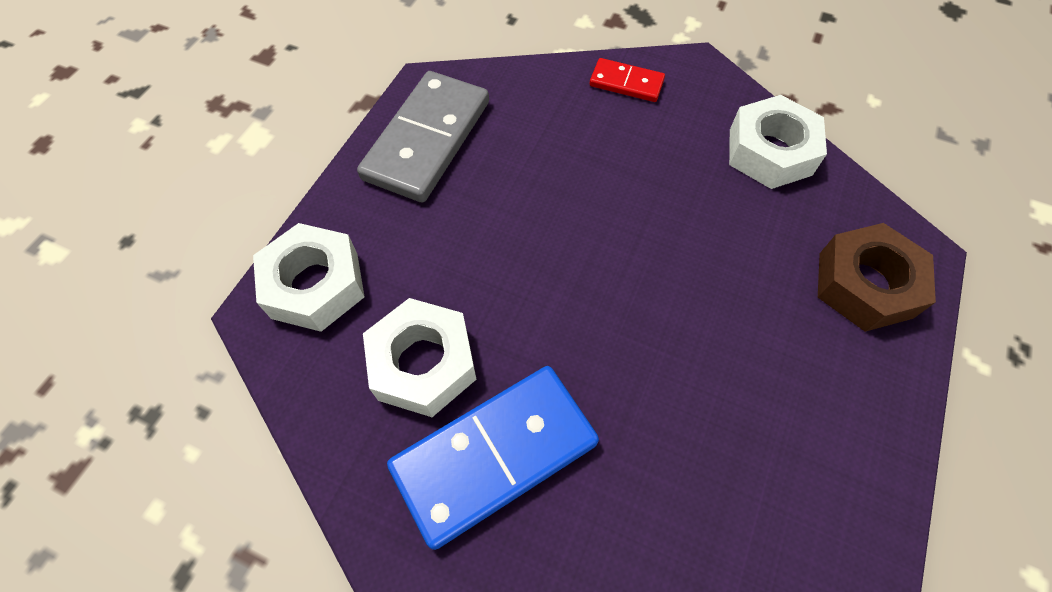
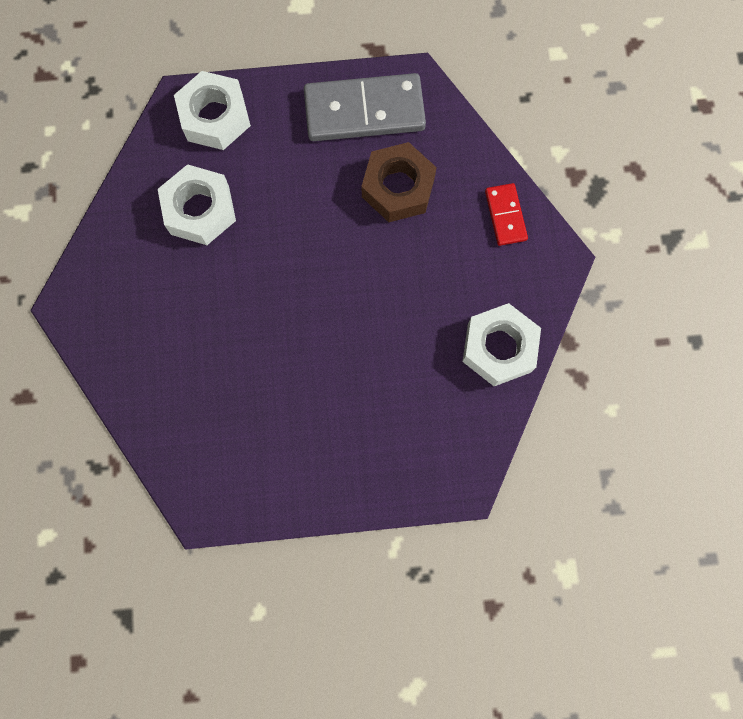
camera: 60 degrees right, 15 degrees up
blue domino [387,366,599,550] -> none
brown nut [818,223,936,332] -> brown nut moved to [361,142,437,222]

